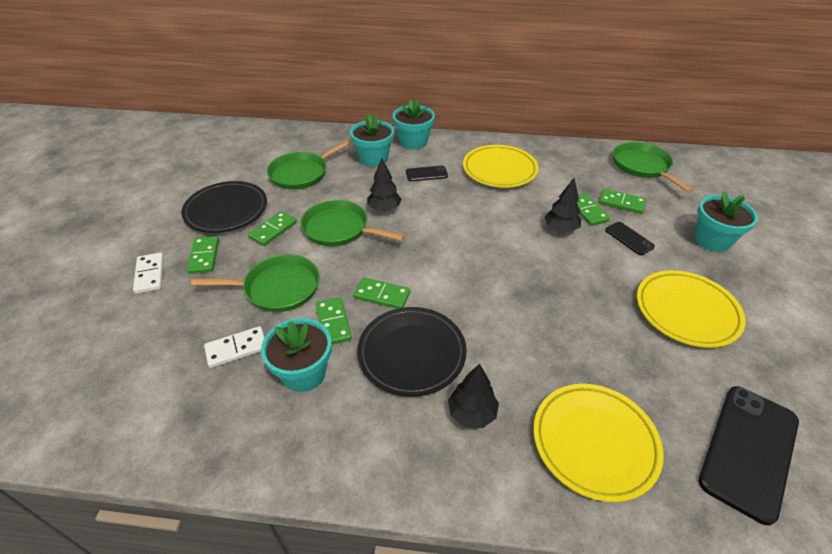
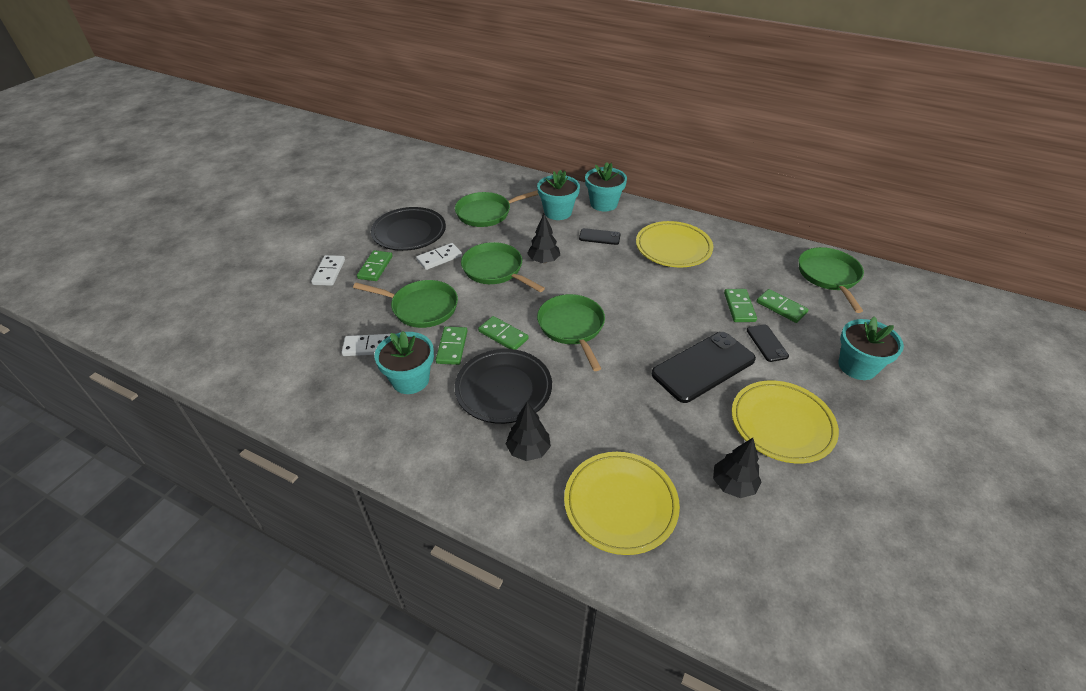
camera: 20 degrees right, 0 degrees up
green domino [248,211,297,246] -> white domino [416,243,462,270]
black tree [544,178,581,232] -> black tree moved to [713,438,762,498]
black phone [699,386,799,525] -> black phone moved to [652,332,756,403]
none -> green pan [537,294,605,371]

